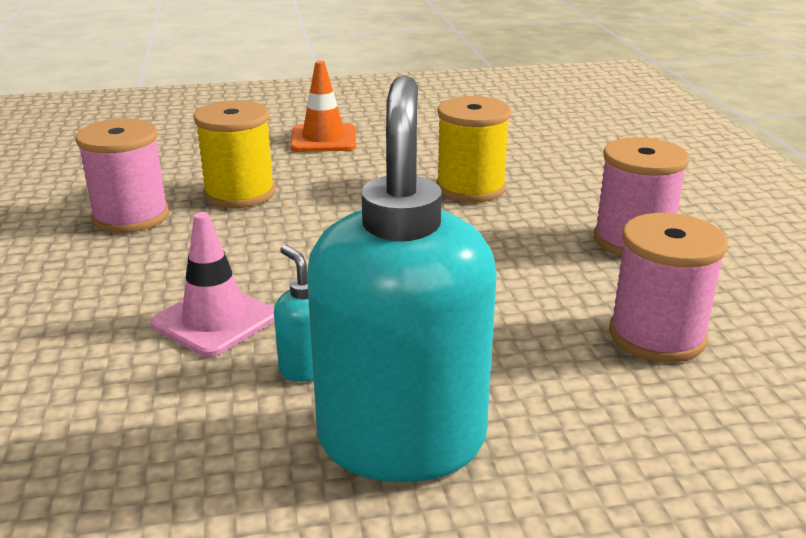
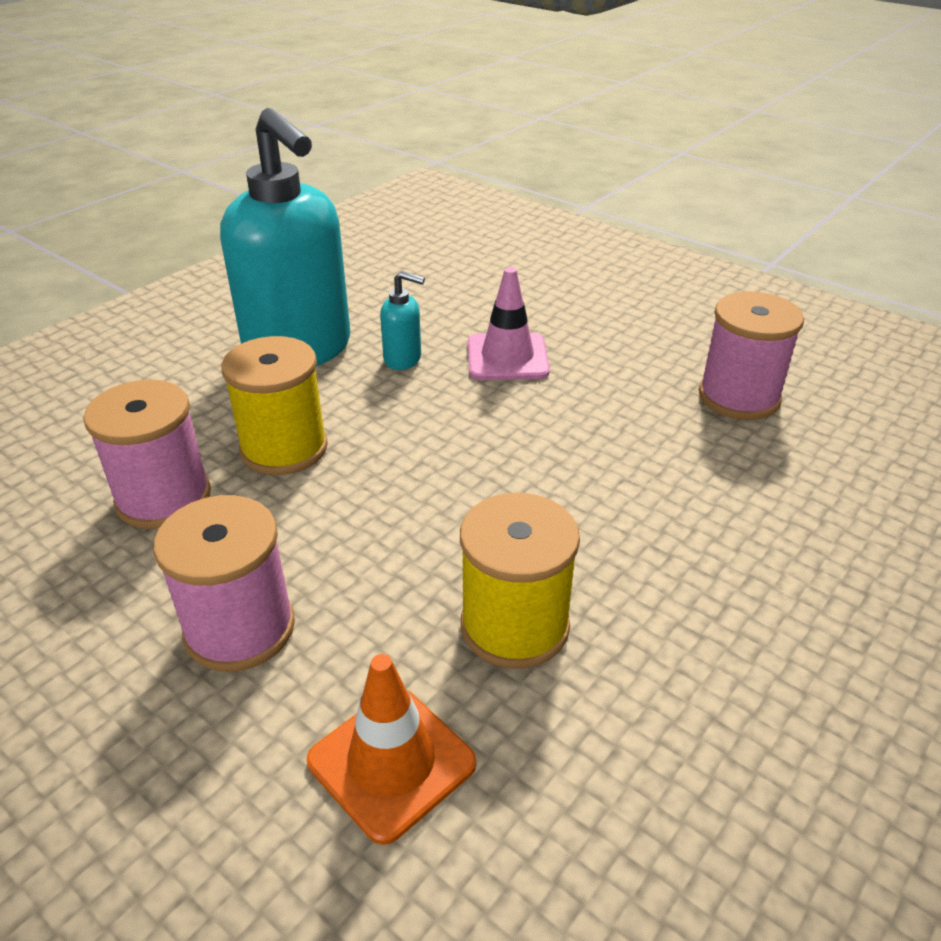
camera: 140 degrees right, 10 degrees up
yellow spool [194,100,275,208] -> yellow spool moved to [221,336,328,475]
orange traffic cone [290,61,356,152] -> orange traffic cone moved to [307,654,476,845]

